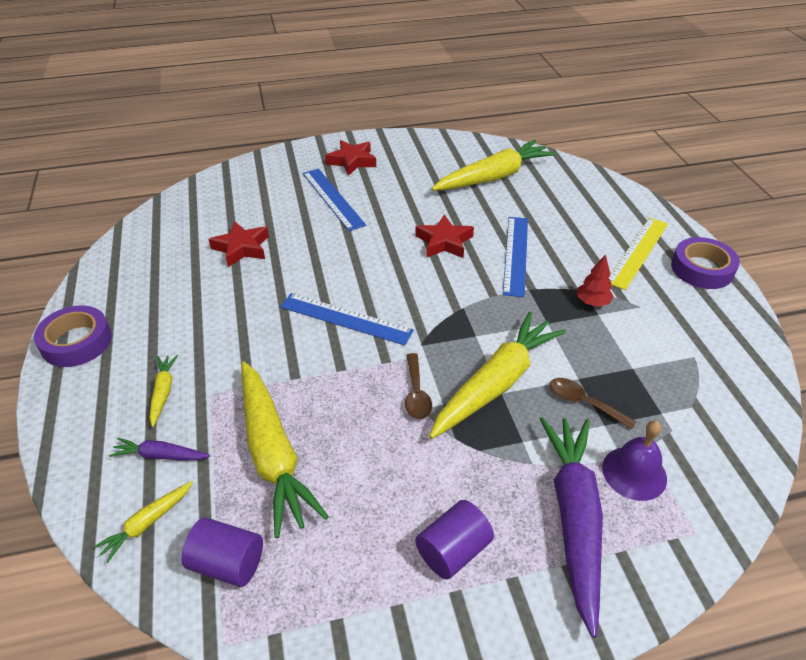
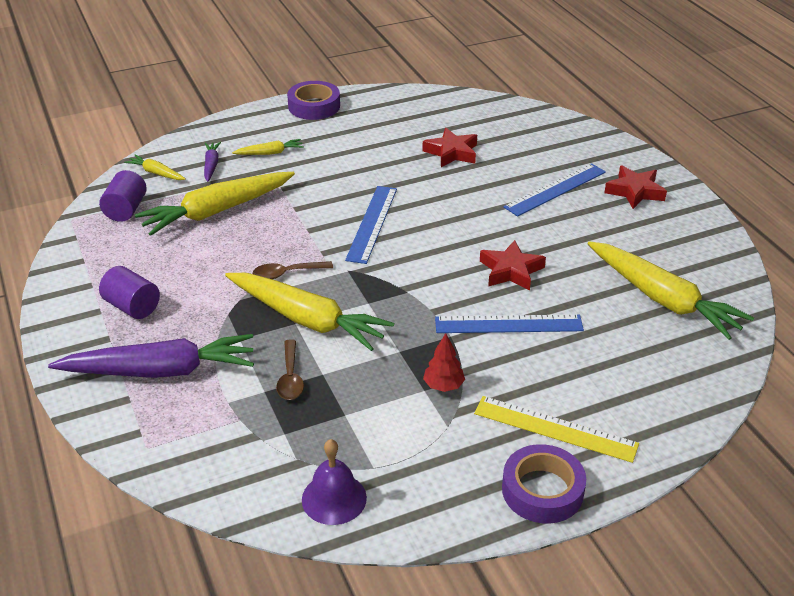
camera: 80 degrees right, 5 degrees down
brown spoon [550,378,637,430] -> brown spoon turned 150 degrees clockwise [276,339,304,400]
purple bell [602,421,667,501] -> purple bell moved to [302,439,367,525]

